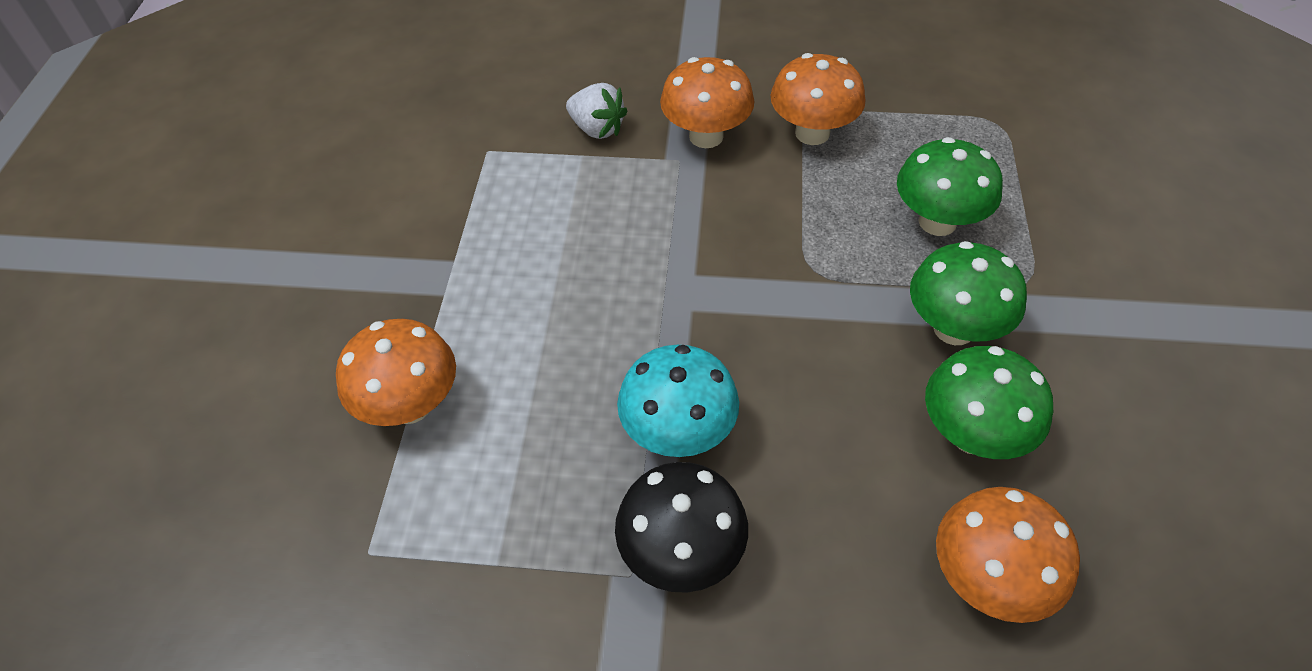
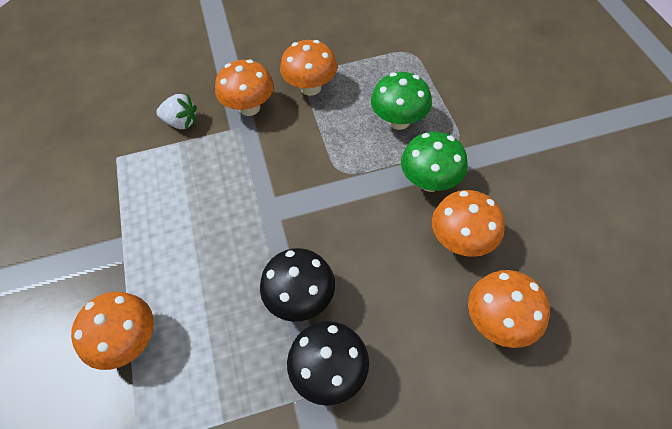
camera: 20 degrees left, 5 degrees up
turquoise mushroom [617,345,739,457] -> black mushroom [260,248,335,322]
green mushroom [925,346,1053,459] -> orange mushroom [432,190,505,257]

